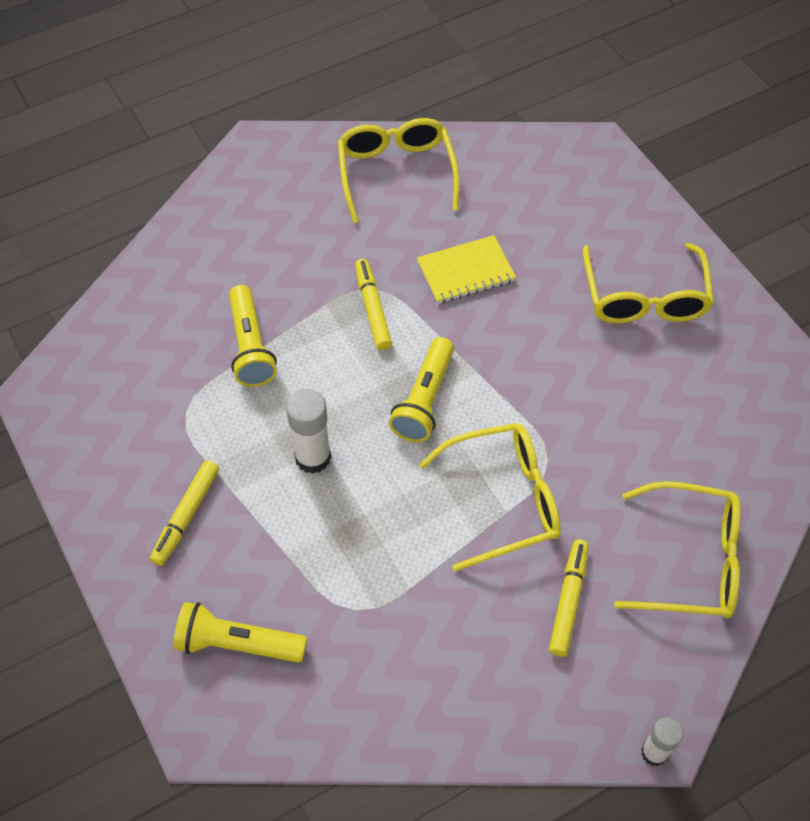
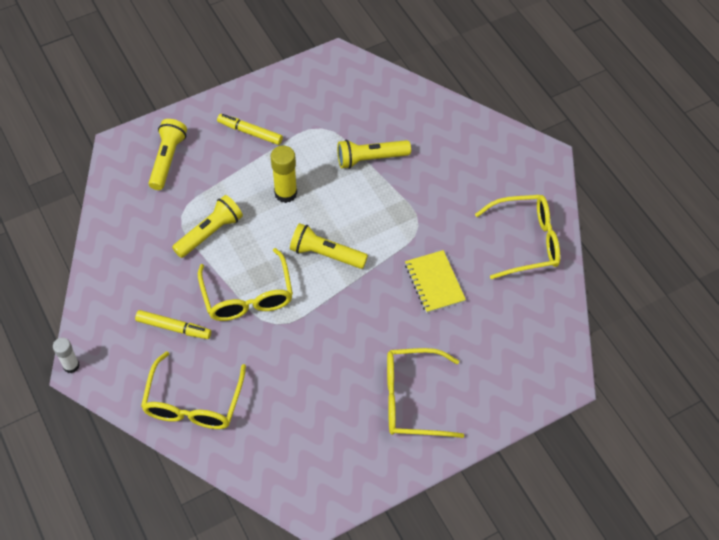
camera: 90 degrees right, 0 degrees up
white glue stick [286,389,331,474] -> yellow glue stick [271,146,297,203]
yellow marker [355,259,392,350] -> none
none -> yellow flashlight [172,195,243,258]

